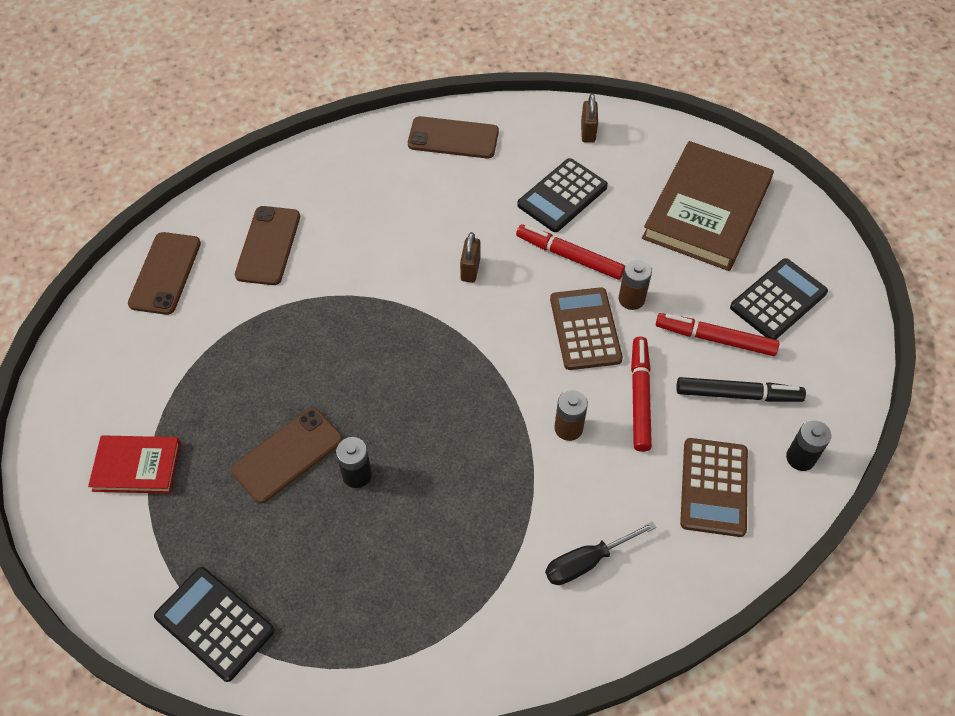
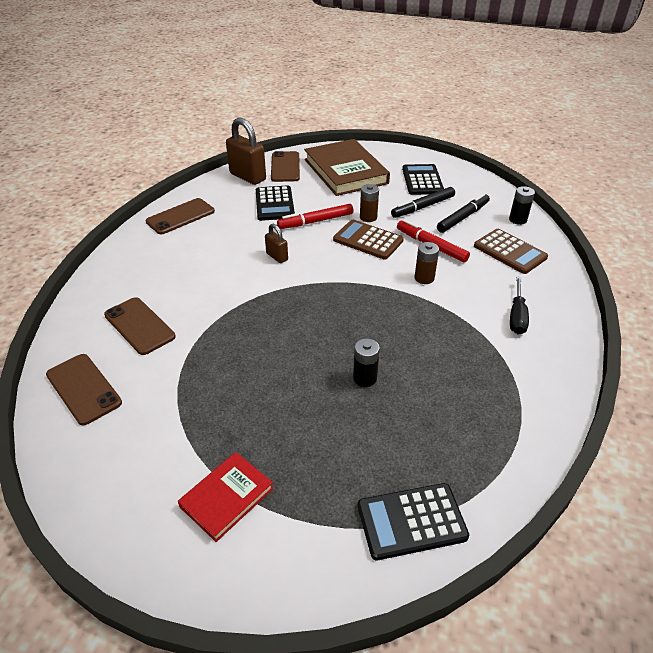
camera: 50 degrees left, 15 degrees down
brown phone [231,408,343,503] -> brown phone moved to [271,151,300,182]
brown padlock [581,94,598,143] -> brown padlock [226,117,266,185], size x1.90
red marker [656,313,779,356] -> black marker [391,187,455,218]

